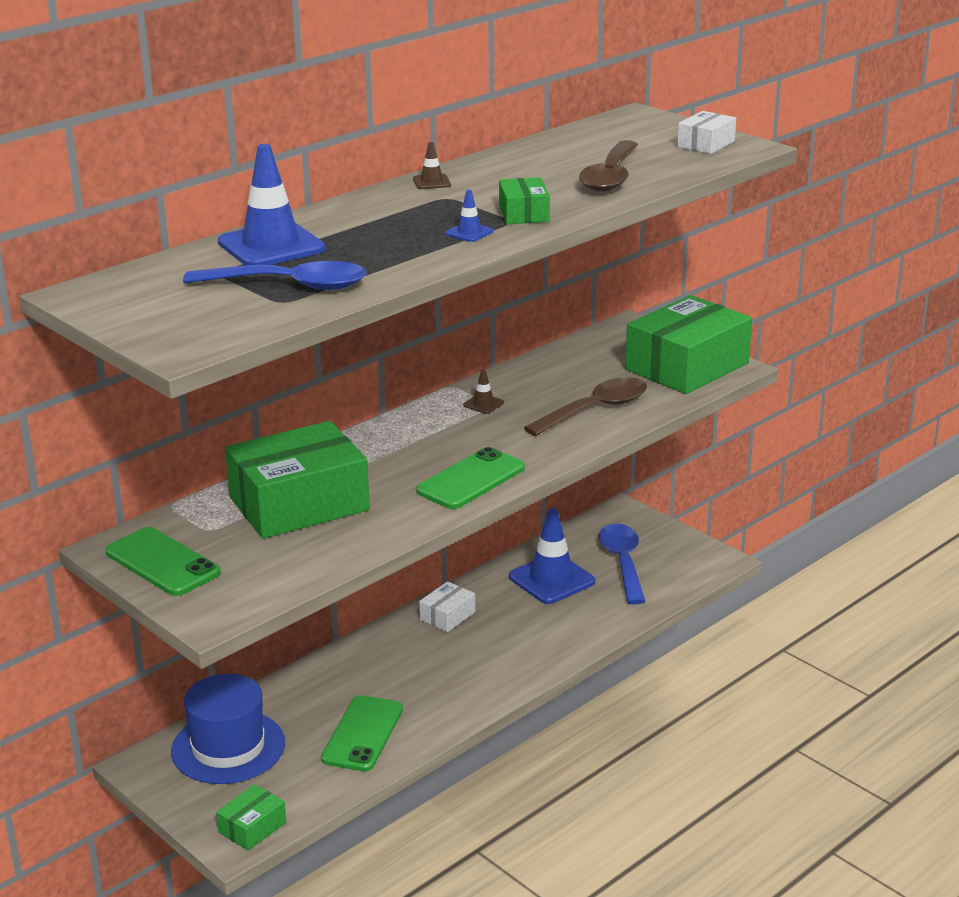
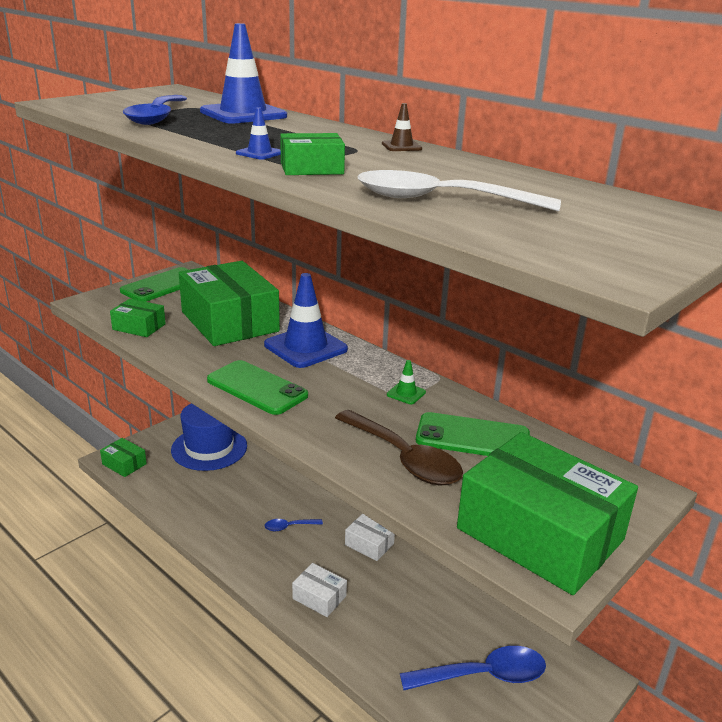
camera: 85 degrees right, 0 degrees up
green phone [321,695,403,771] -> green phone moved to [416,412,530,456]
brown traffic cone [463,369,504,414] -> green traffic cone [387,360,426,404]
blue traffic cone [509,508,595,604] -> blue traffic cone moved to [264,273,348,368]
brown spoon [579,140,638,192] -> white spoon [358,170,561,212]
white box [677,111,736,154] -> white box moved to [292,563,347,617]
none -> green box [110,299,166,337]
none -> blue spoon [264,519,323,531]

